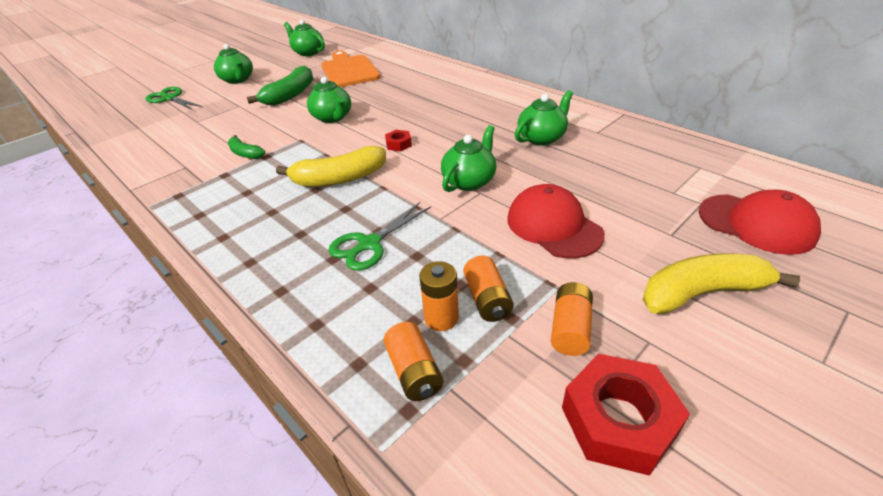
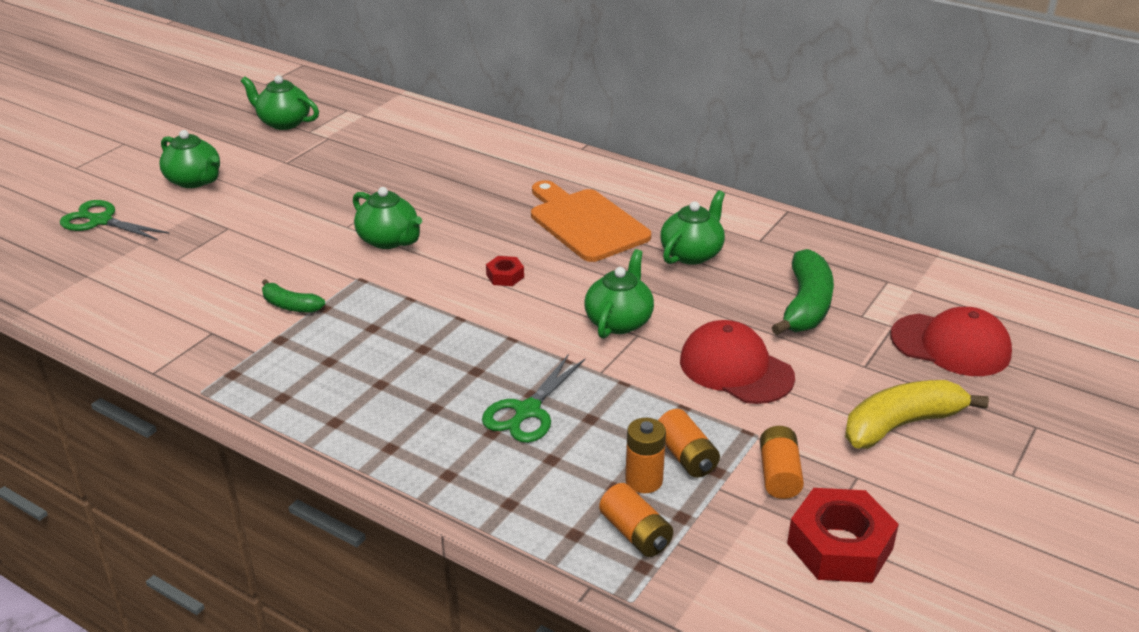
camera: 15 degrees left, 5 degrees down
green banana [247,66,313,106] -> green banana moved to [772,249,834,335]
yellow banana [276,146,386,187] -> none
orange cutting board [321,51,380,87] -> orange cutting board moved to [531,180,651,262]

